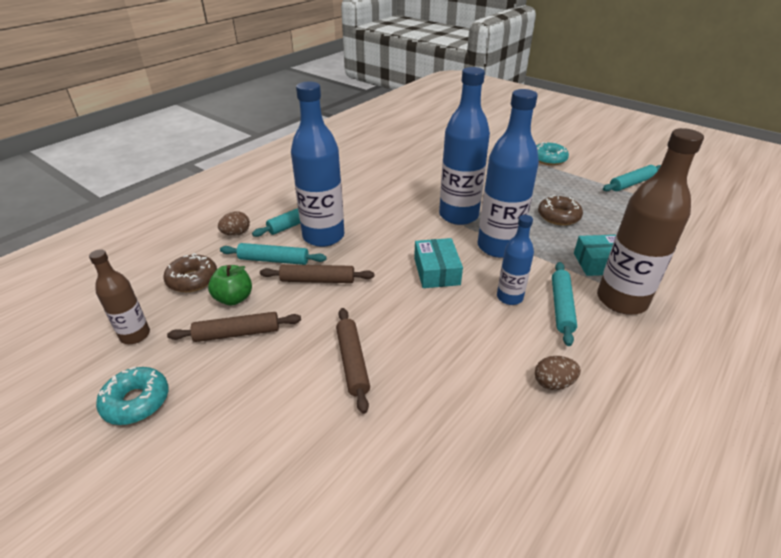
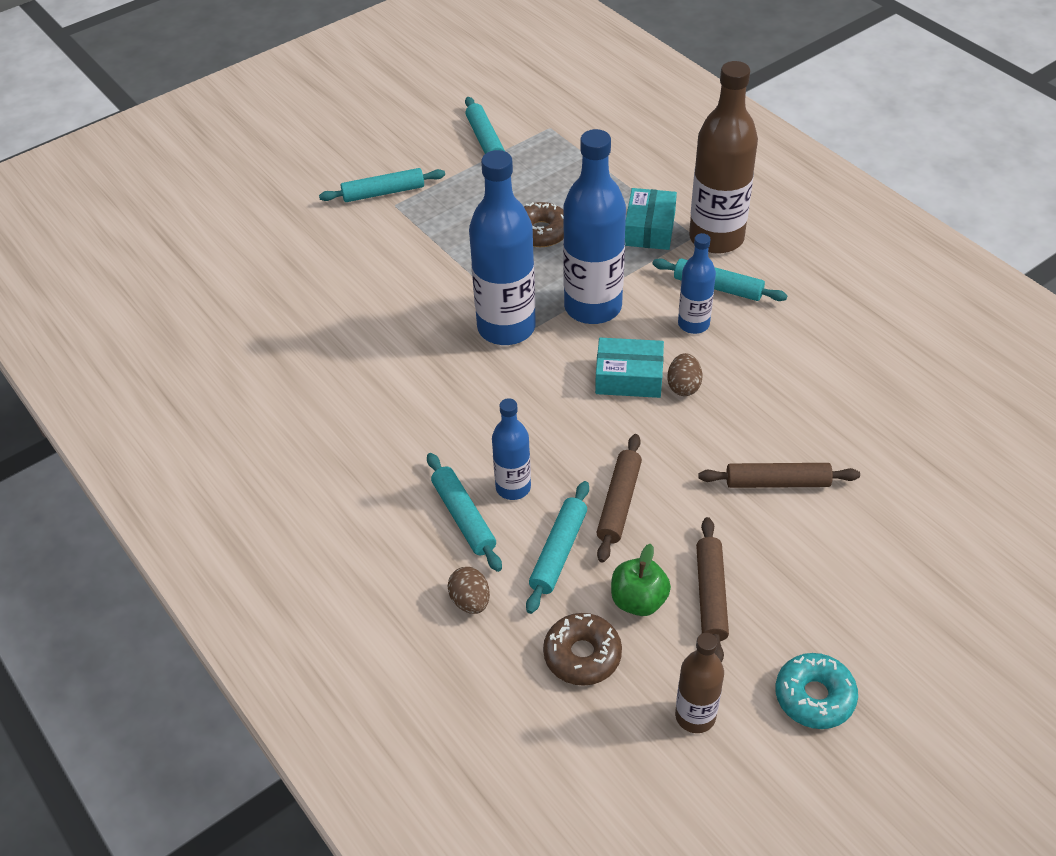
camera: 75 degrees left, 10 degrees up
blue bottle [291,82,344,247] -> blue bottle [492,398,531,500], size x0.54
brown egg [535,356,581,390] -> brown egg moved to [667,353,702,396]
turquoise donut [536,142,569,165] -> turquoise rolling pin [319,168,445,202]

